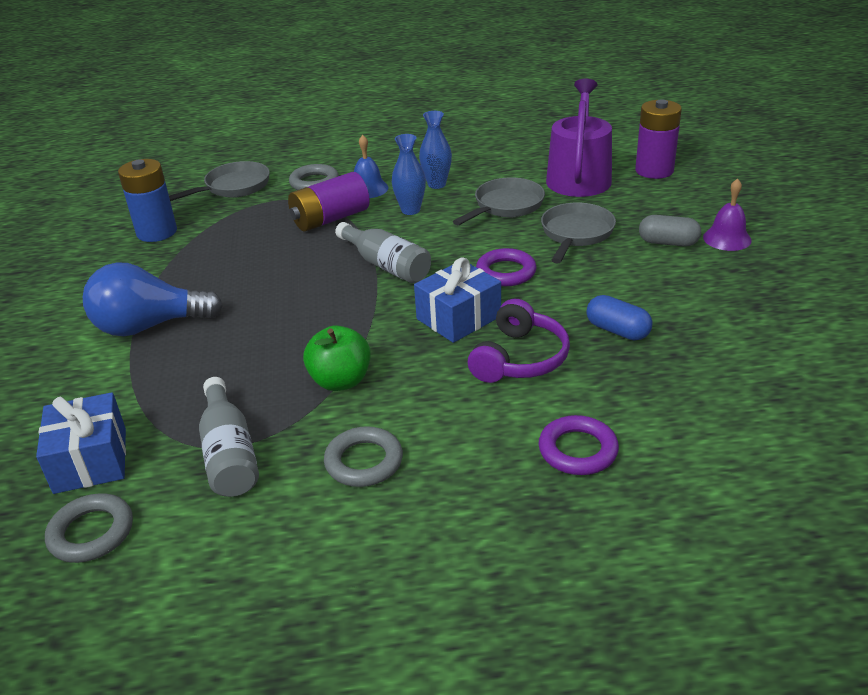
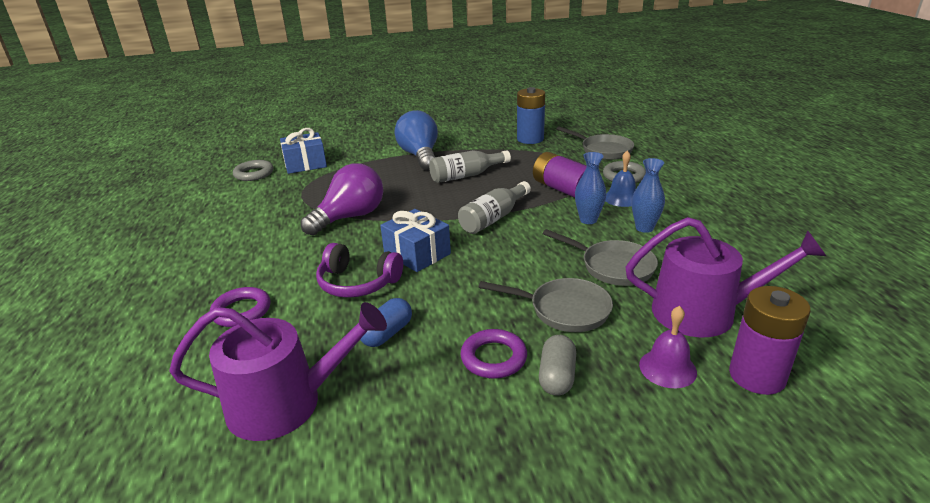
camera: 85 degrees right, 5 degrees down
grey bottle [199,377,259,497] -> grey bottle moved to [429,150,511,183]
green apple [303,325,371,391] -> purple light bulb [301,163,383,235]
grey ring [324,426,403,487] -> none
purple ring [476,248,537,286] -> purple ring moved to [460,329,527,379]
purple bell [703,178,752,251] -> purple bell moved to [639,306,697,388]
none -> purple watering can [169,302,387,441]

